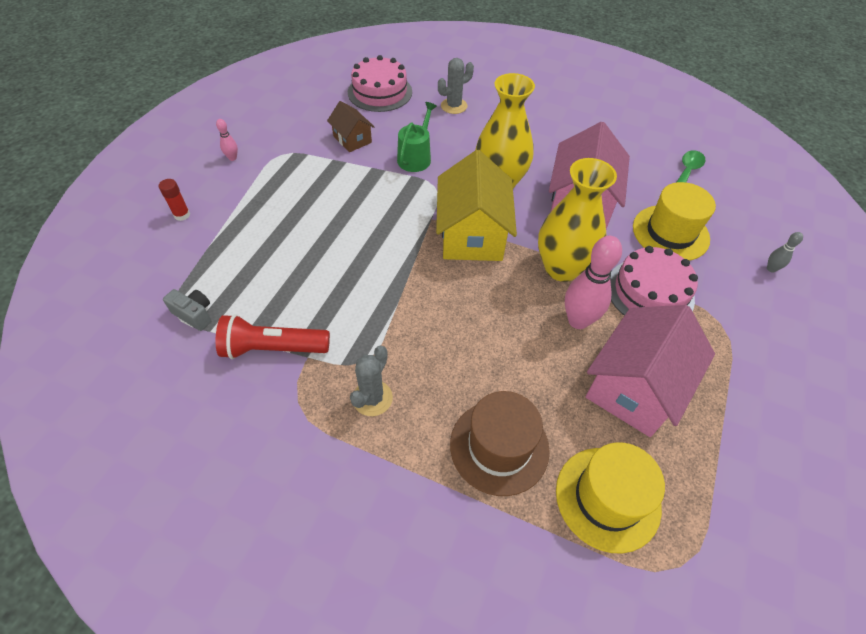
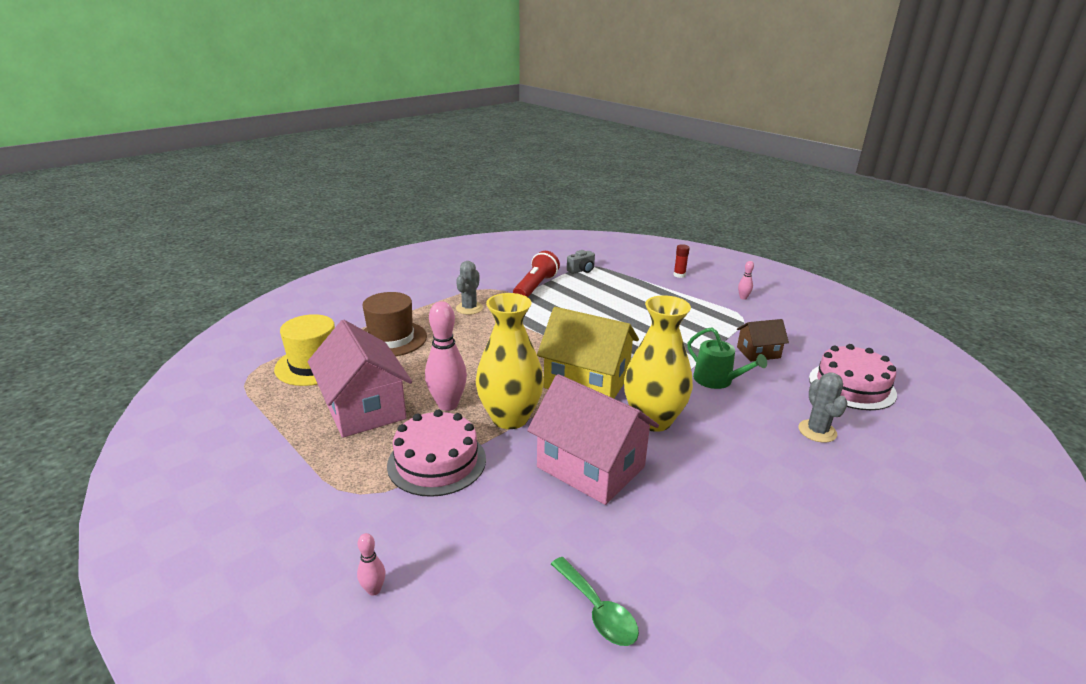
camera: 115 degrees right, 25 degrees down
grey cactus [350,346,393,416] -> grey cactus turned 60 degrees clockwise [456,261,483,315]
yellow hat [633,182,716,261] -> none
grey bowling pin [767,232,803,272] -> pink bowling pin [357,533,385,596]

